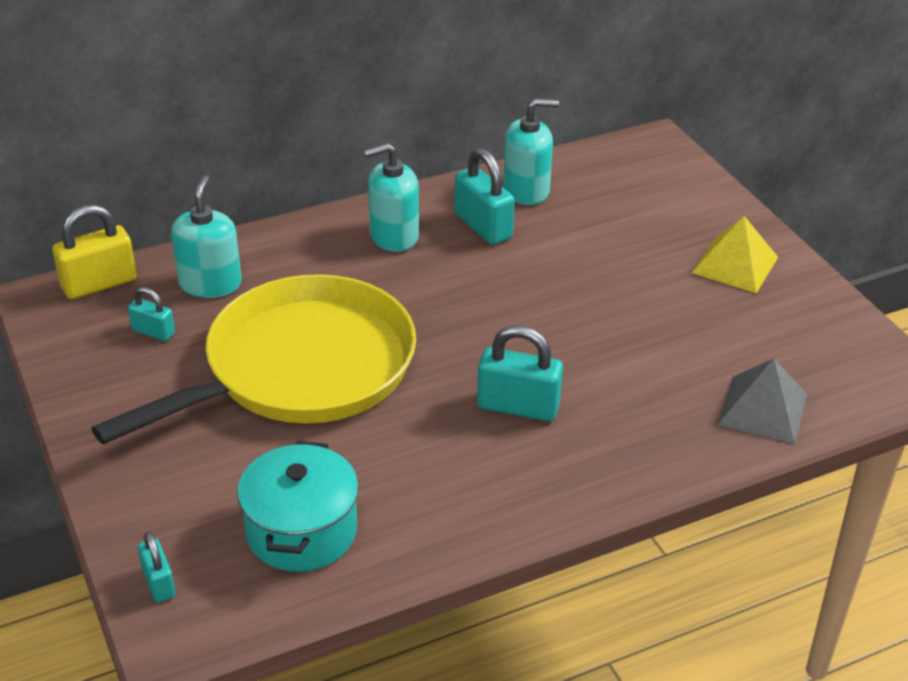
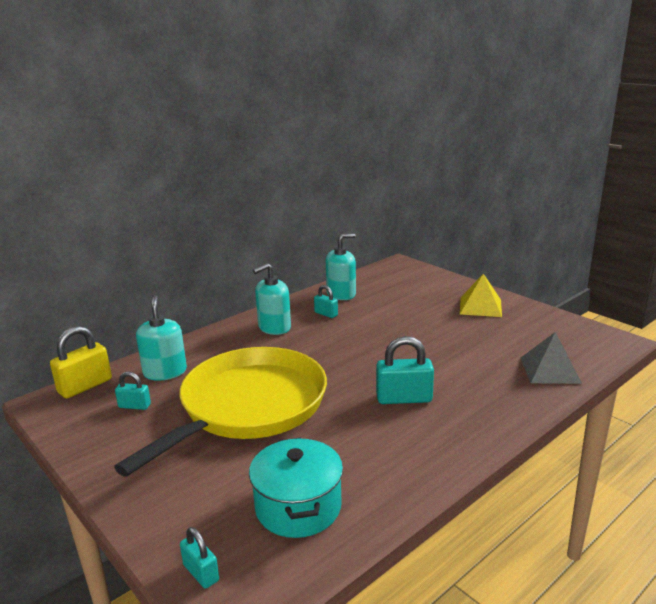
camera: 15 degrees left, 15 degrees down
turquoise padlock [455,148,515,245] -> turquoise padlock [314,285,338,318], size x0.57

